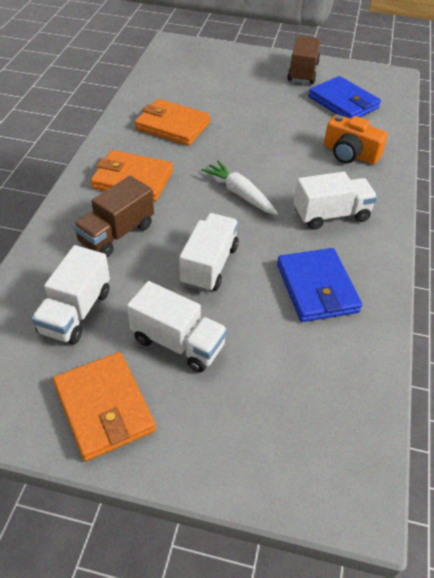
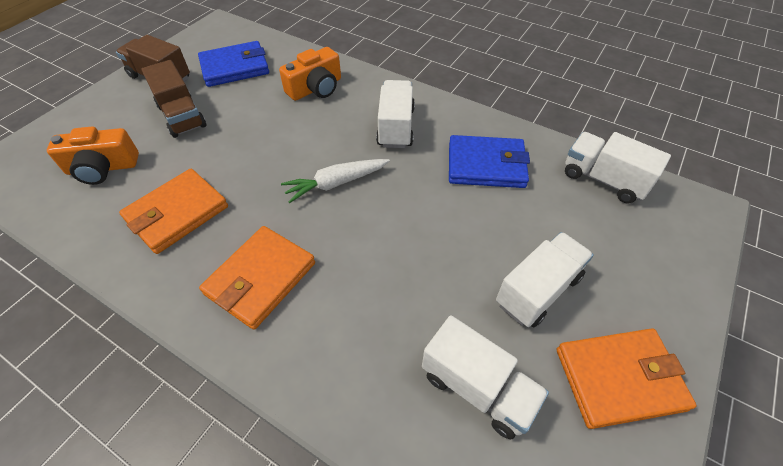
camera: 70 degrees left, 5 degrees up
brown truck [73,176,154,257] -> brown truck moved to [141,60,207,138]
white truck [179,213,239,292] -> white truck moved to [565,132,671,203]
none -> orange camera [47,126,139,185]

